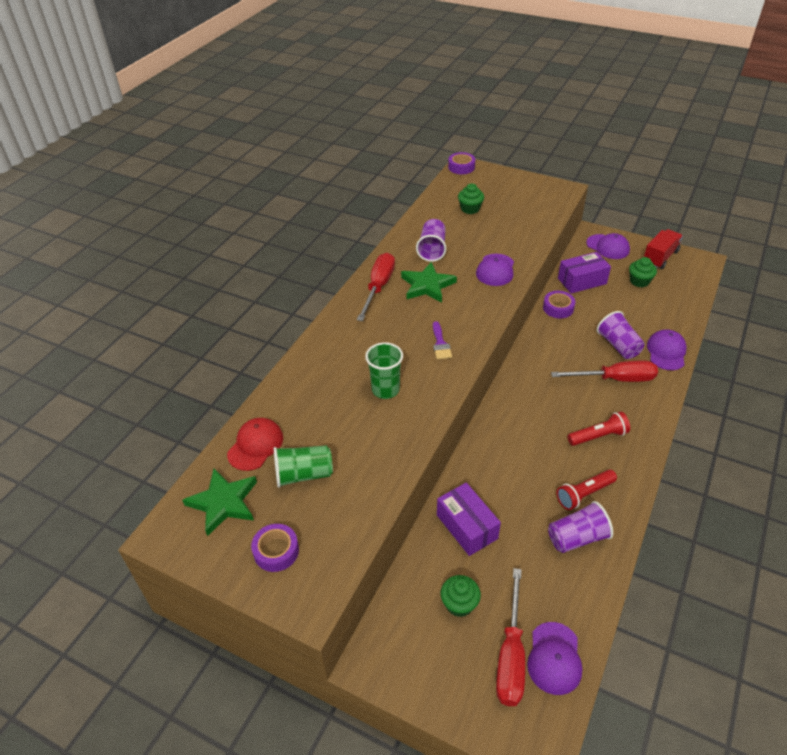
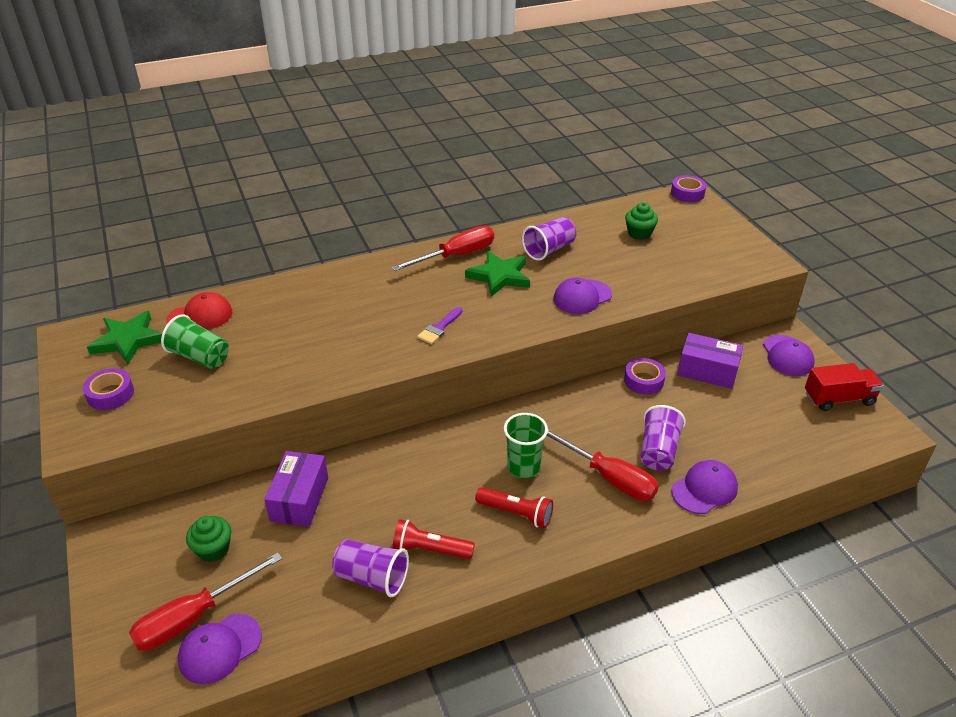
camera: 40 degrees right, 5 degrees down
green cup [365,342,403,399] -> green cup moved to [504,413,548,479]
green cupcake [629,257,657,287] -> none

